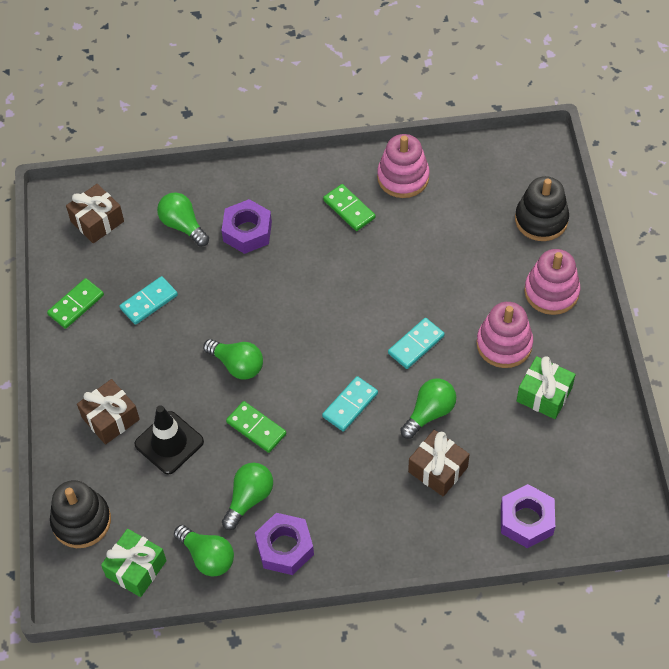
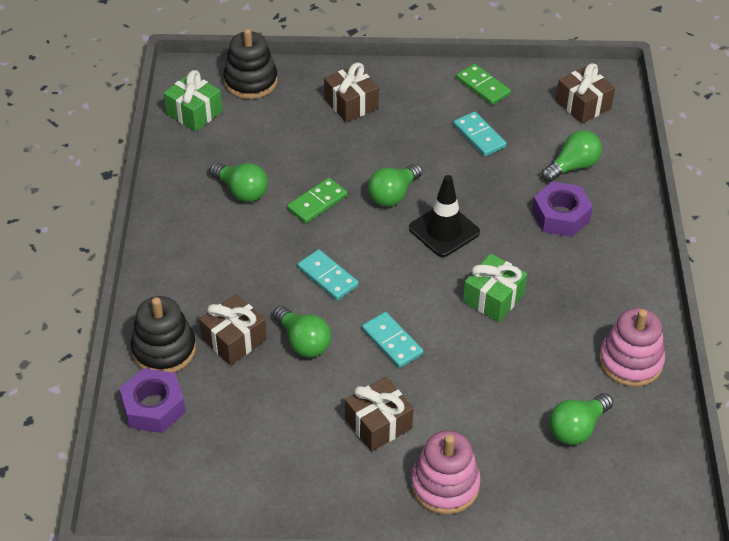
camera: 95 degrees right, 10 degrees down
black traffic cone [134,405,204,475] -> black traffic cone moved to [409,175,480,257]
green light bulb [174,525,234,576] -> green light bulb moved to [549,393,613,445]
purple nut [255,513,314,575] -> none
green domino [323,184,375,231] -> none
pink stacking toy [476,302,533,368] -> brown gift [345,377,413,452]
black stacking toy [515,176,569,241] -> black stacking toy moved to [131,296,196,373]
green gift [517,356,576,419] -> green gift moved to [463,254,527,322]

